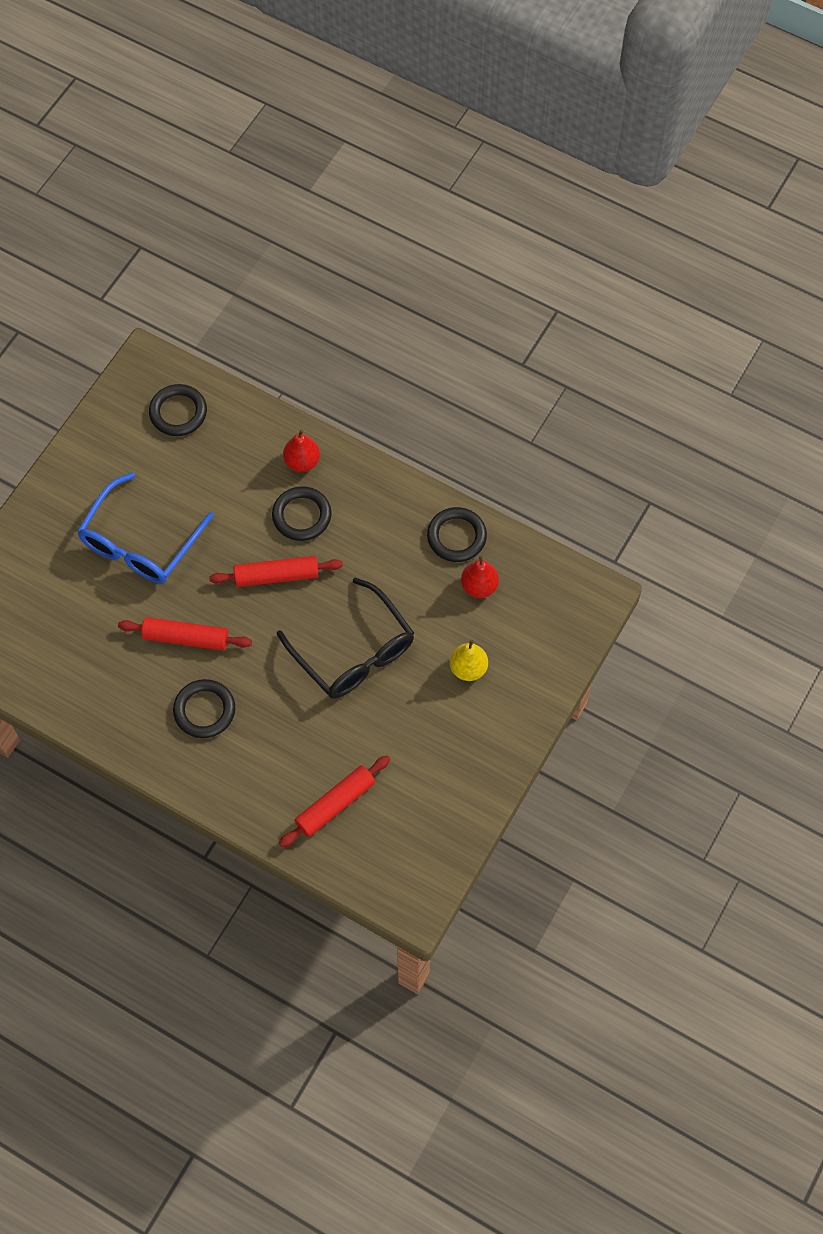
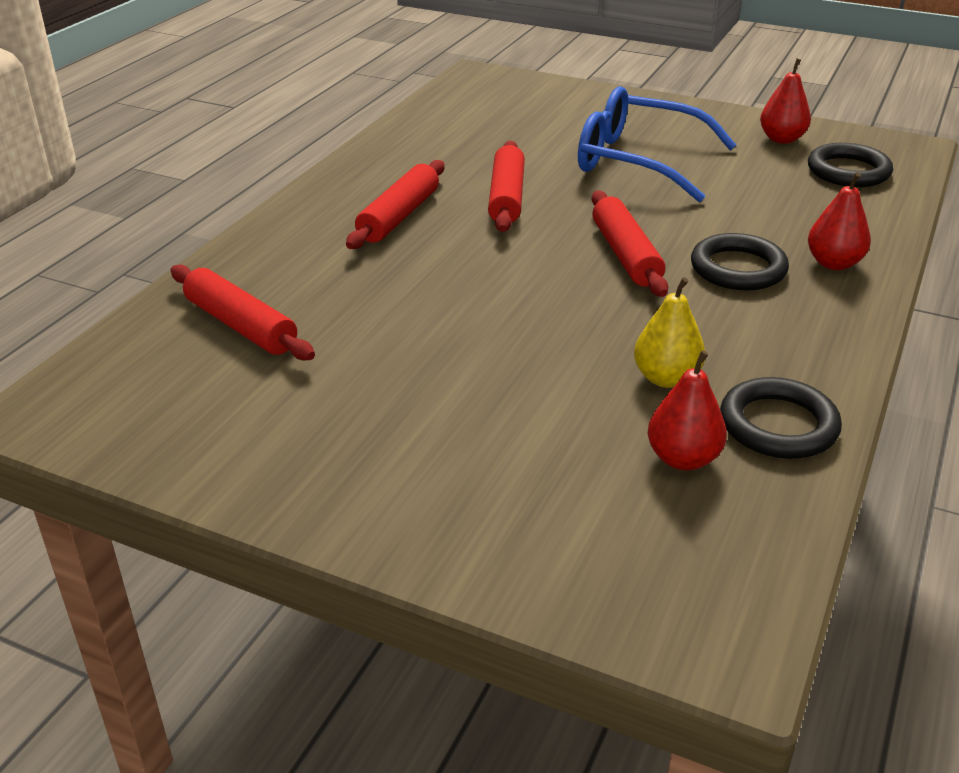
camera: 85 degrees right, 30 degrees down
black ring [173,679,235,738] -> red rolling pin [346,160,444,249]
black glasses [277,578,414,699] -> none
yellow pear [450,640,488,681] -> yellow pear moved to [634,277,705,388]
none -> red pear [760,59,811,144]

